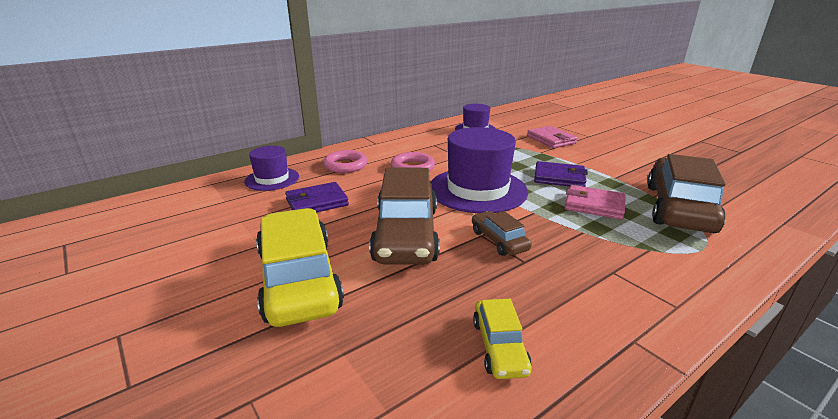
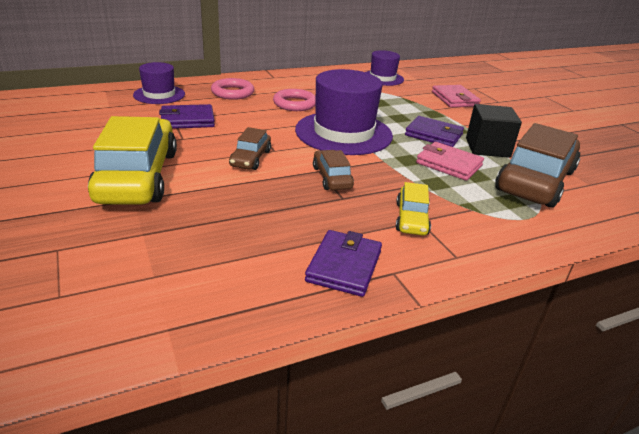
camera: 10 degrees right, 5 degrees up
brown car [369,168,440,265] -> brown car [229,127,271,170], size x0.48
yellow car [473,299,532,379] -> yellow car moved to [396,182,431,236]
none -> purple wallet [305,230,382,297]
none -> black cube [466,104,522,158]

